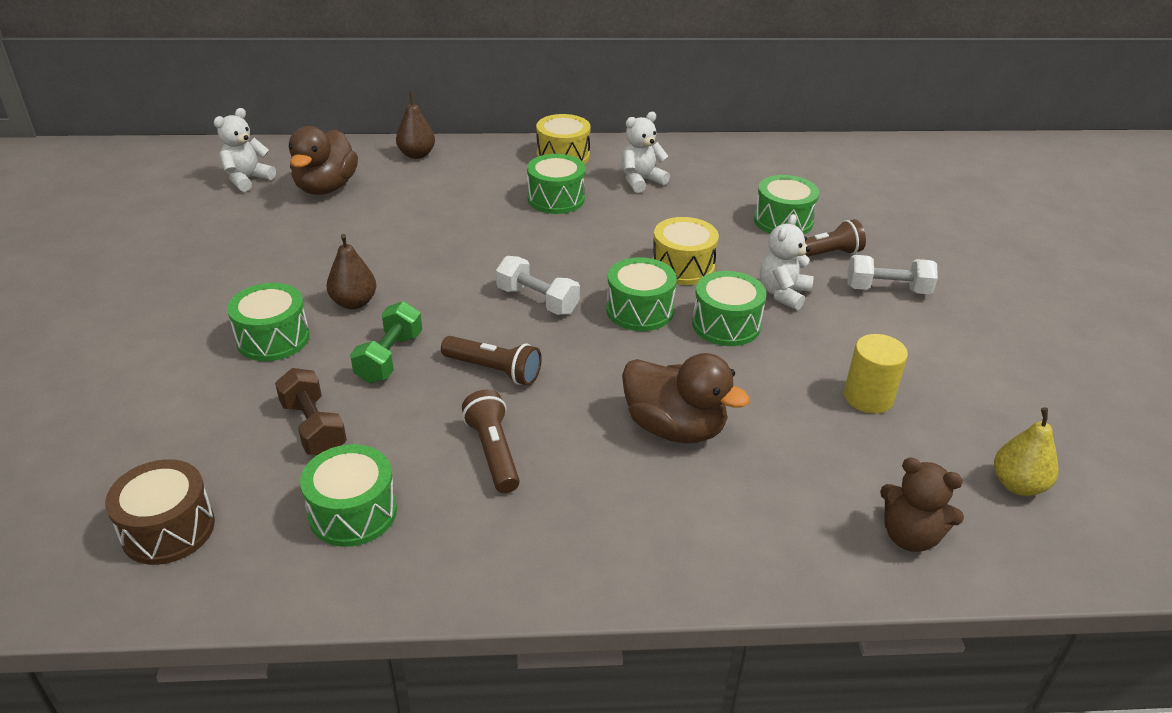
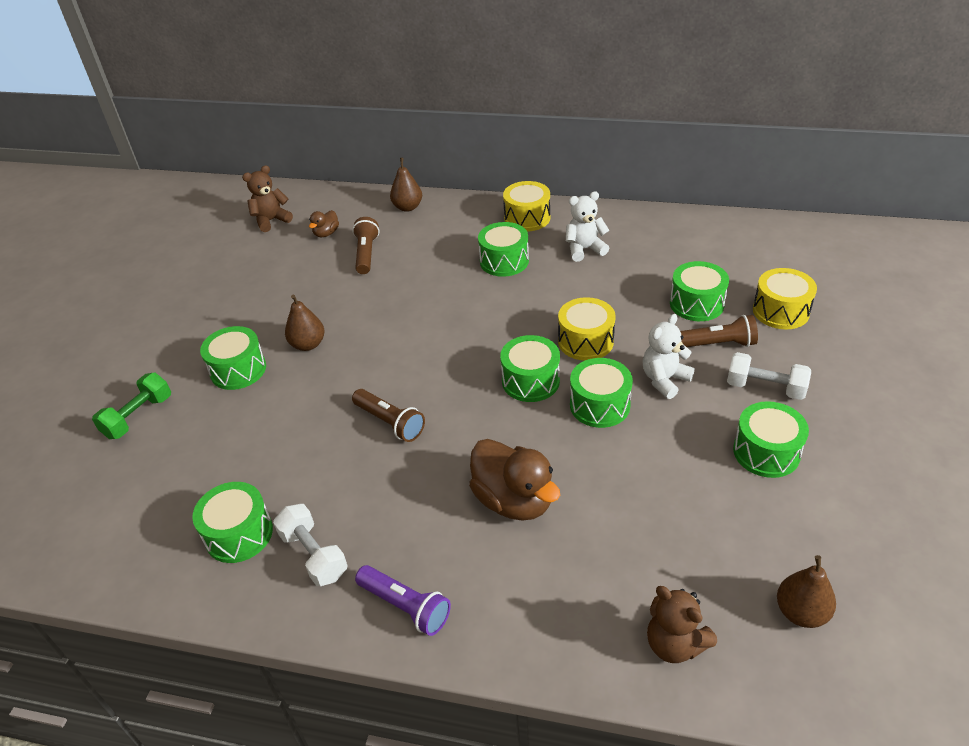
camera: 20 degrees right, 5 degrees up
brown drum [105,459,215,565] -> none
white teddy bear [214,108,276,192] -> brown teddy bear [242,165,293,232]
brown dumbbell [275,368,347,455] -> none
brown duck [289,126,358,195] -> brown duck [309,210,339,237], size x0.49
green dumbbell [350,301,422,383] -> green dumbbell moved to [92,373,171,439]
brown flashlight [462,390,520,493] -> brown flashlight moved to [352,217,379,274]
white dumbbell [496,256,580,315] -> white dumbbell moved to [273,504,348,586]
yellow cylinder [844,334,908,414] -> none
yellow pear [994,407,1058,496] -> brown pear [777,555,836,628]
none -> purple flashlight [355,565,451,636]
none -> green drum [733,401,809,478]
none -> yellow drum [753,268,817,329]

